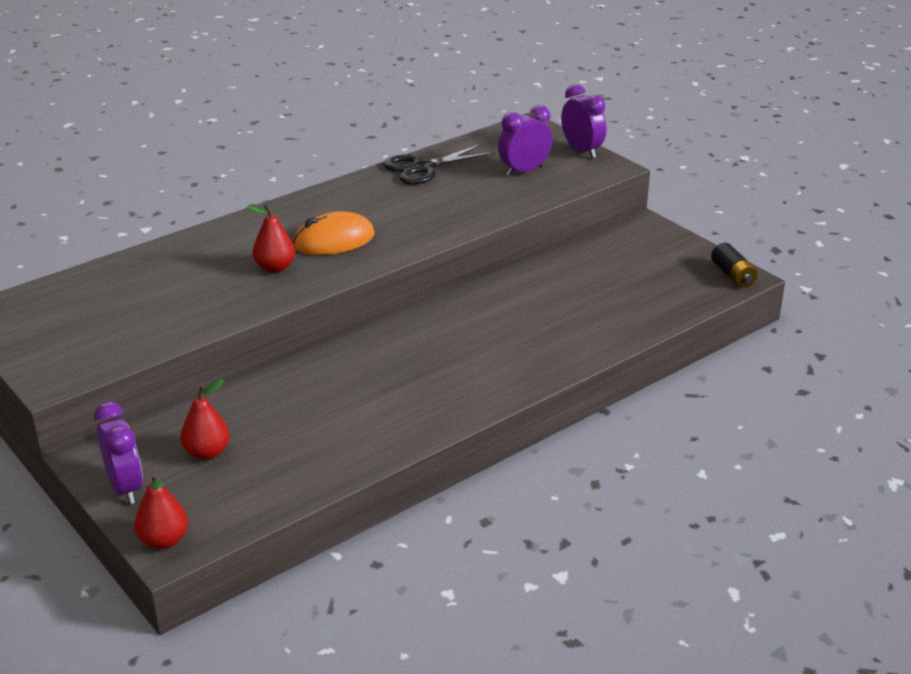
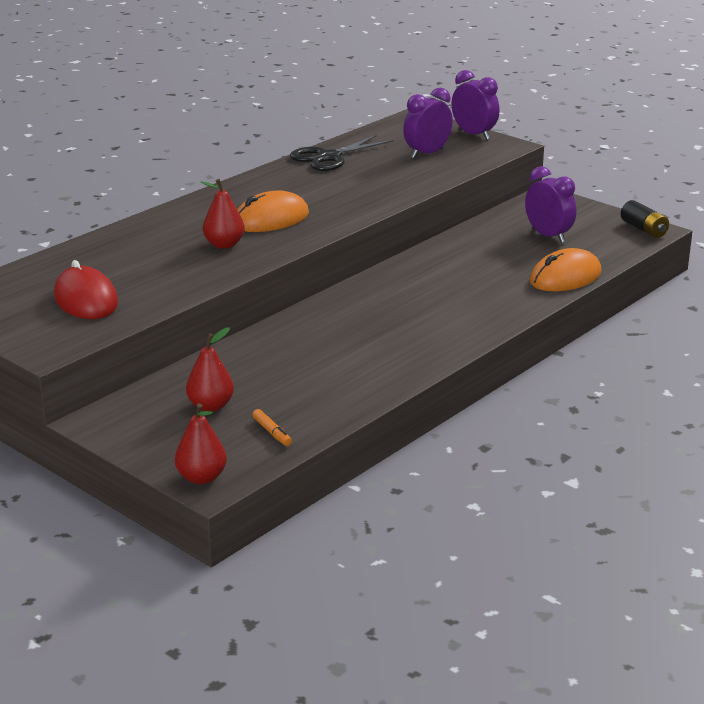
camera: 10 degrees left, 5 degrees down
purple clock [94,402,143,504] -> purple clock moved to [525,166,576,243]
none -> red mouse [54,260,118,319]
none -> orange marker [252,409,292,446]
none -> orange mouse [530,248,602,291]

